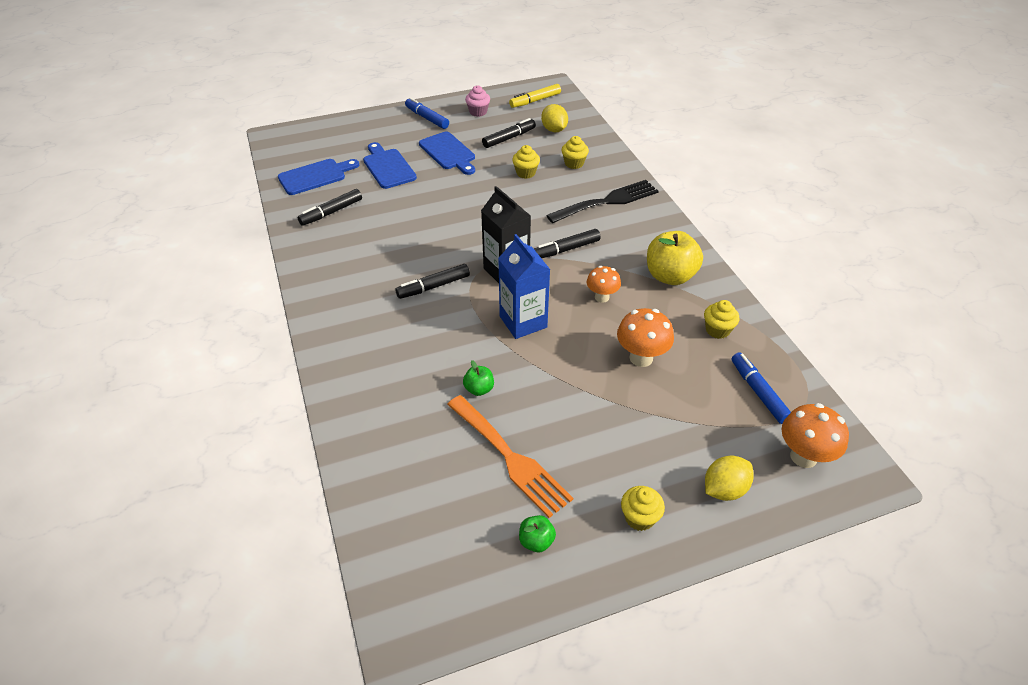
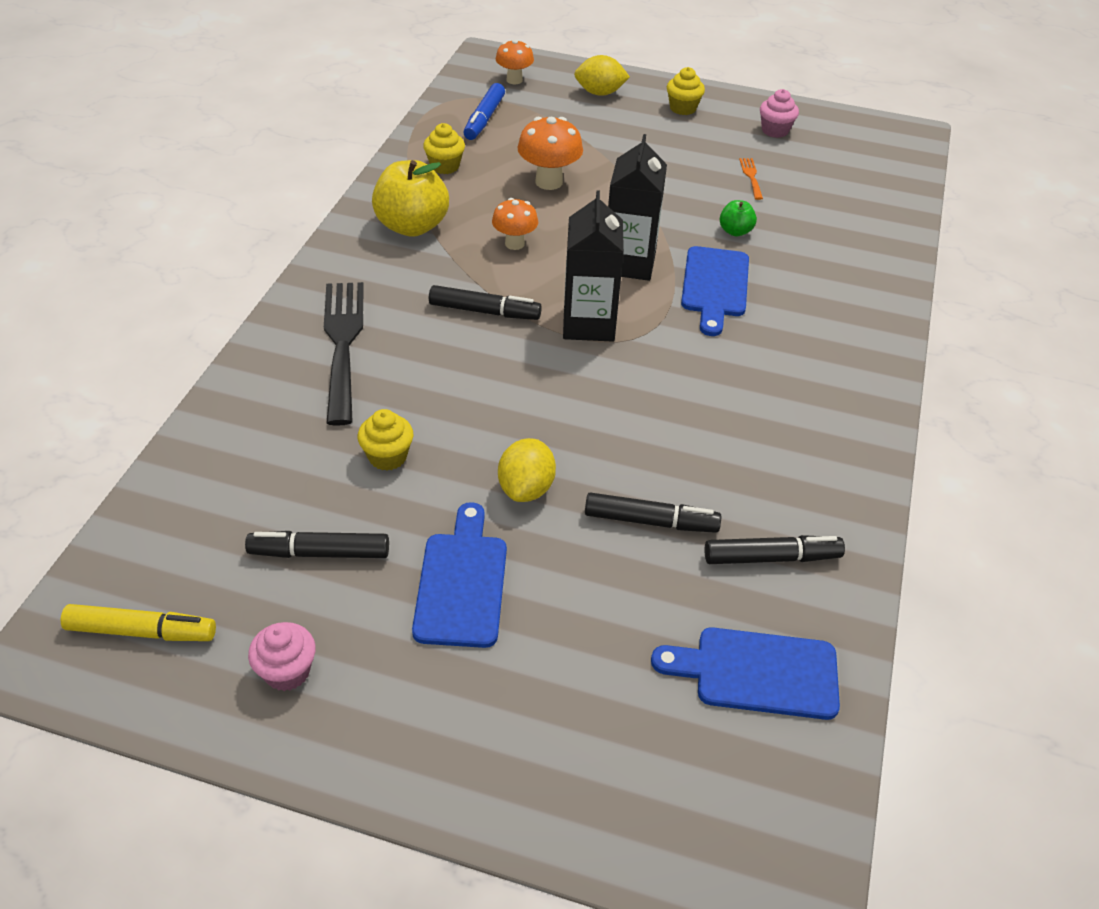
camera: 145 degrees left, 0 degrees up
blue cutting board [363,142,417,189] -> blue cutting board moved to [681,246,749,336]
black marker [395,264,470,299] -> black marker moved to [585,492,721,533]
blue marker [405,97,449,129] -> none
orange fork [447,395,573,518] -> orange fork [739,158,763,200], size x0.42
blue carton [498,234,550,339] -> black carton [608,134,667,281]
green apple [519,515,556,552] -> pink cupcake [760,89,799,138]
yellow lemon [541,104,568,132] -> yellow lemon moved to [498,438,556,502]
black fork [546,180,659,223] -> black fork turned 75 degrees clockwise [324,282,364,426]
yellow cupcake [562,136,589,169] -> none
orange mushroom [782,403,849,468] -> orange mushroom [496,39,534,84], size x0.67

